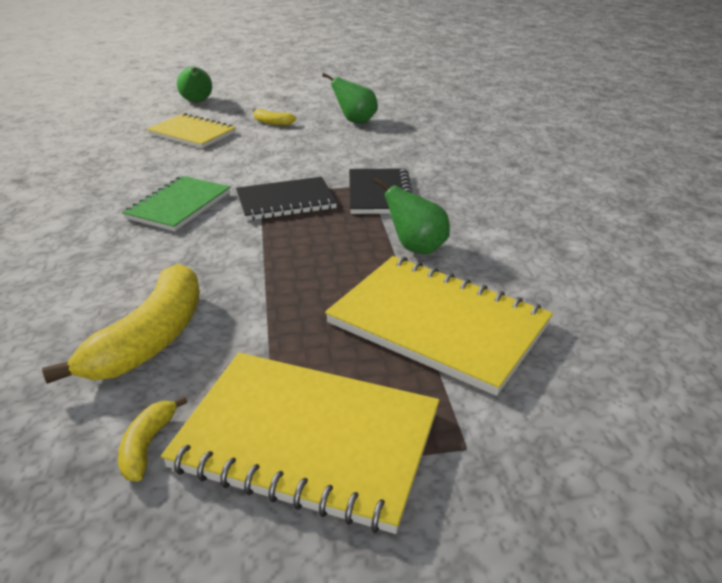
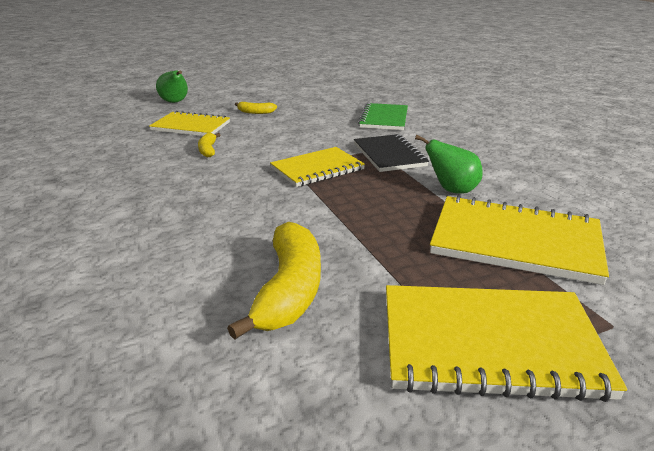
camera: 15 degrees left, 5 degrees down
yellow banana [118,396,187,481] -> yellow banana moved to [198,133,220,157]
green notebook [122,176,230,231] -> green notebook moved to [358,103,408,130]
black notebook [236,177,337,221] -> yellow notebook [270,147,365,187]
green pear [322,73,378,124] -> none

